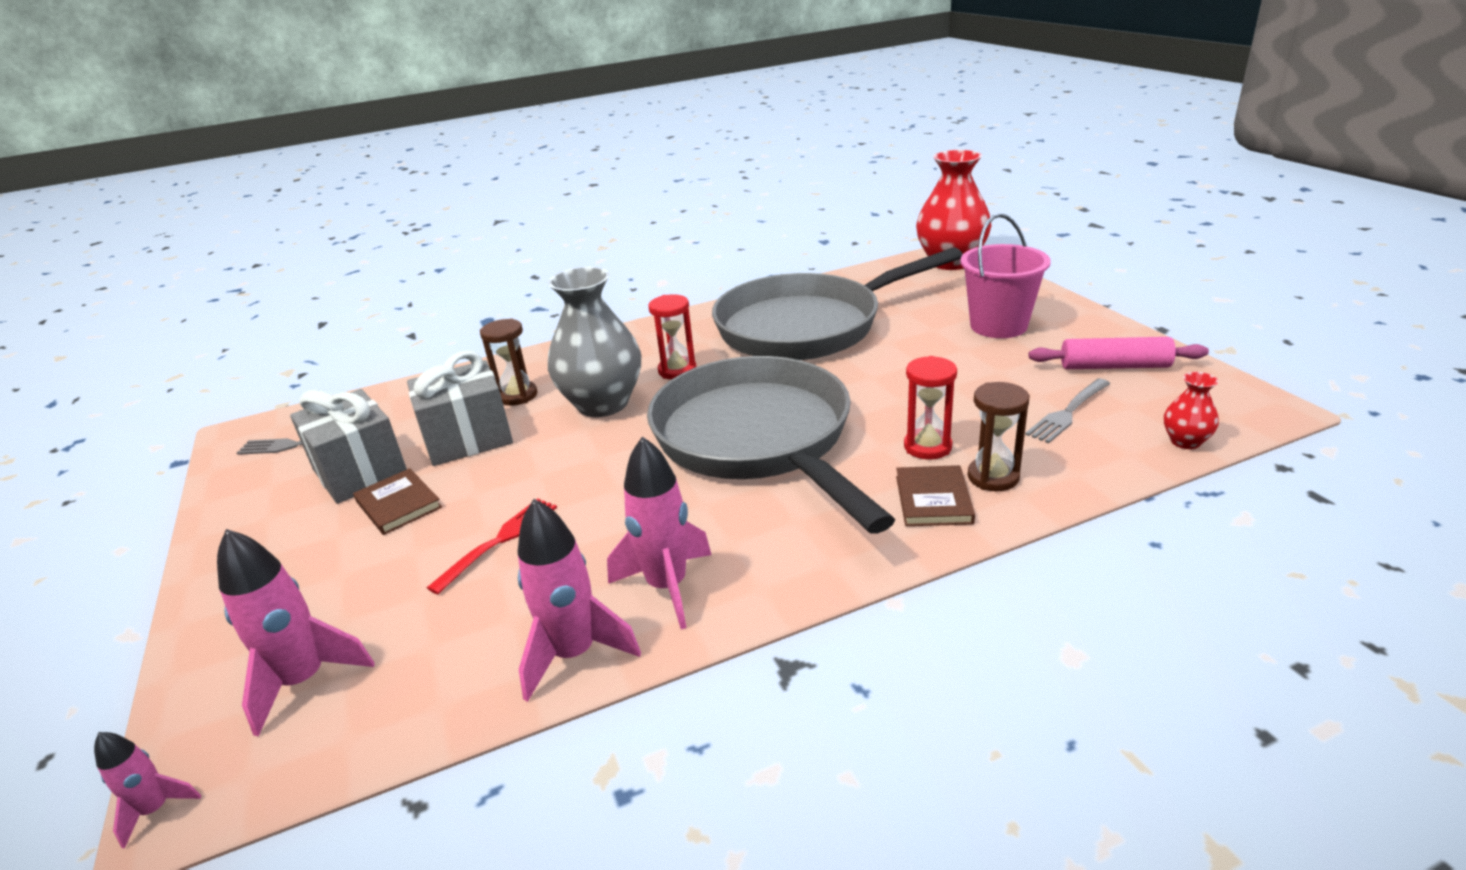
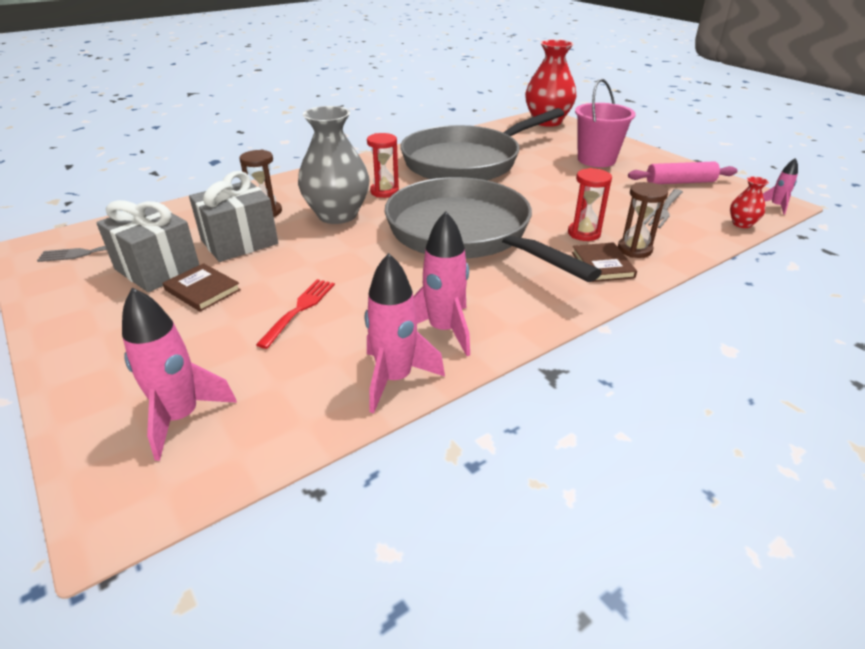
camera: 15 degrees left, 5 degrees up
pink rocket [94,732,201,849] -> pink rocket moved to [763,158,798,215]

